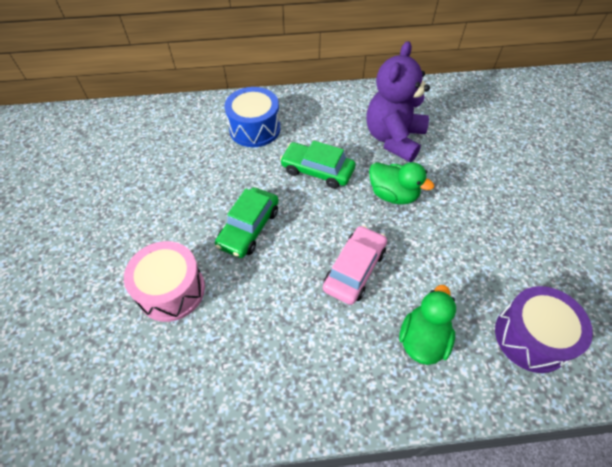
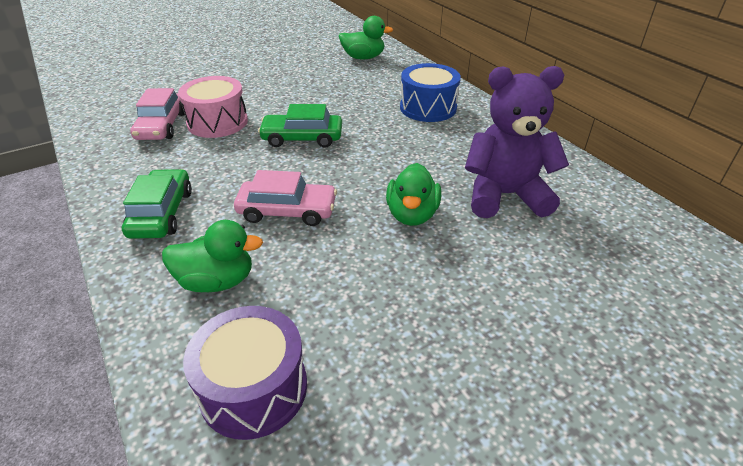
camera: 65 degrees right, 15 degrees down
green car [280,140,356,189] -> green car moved to [122,169,192,239]
none -> pink car [130,88,184,140]
none -> green duck [339,16,393,59]

